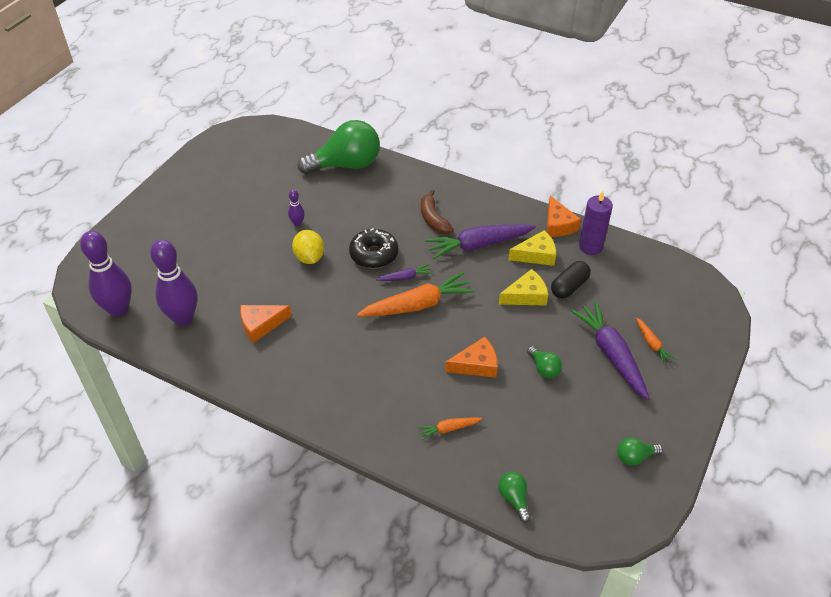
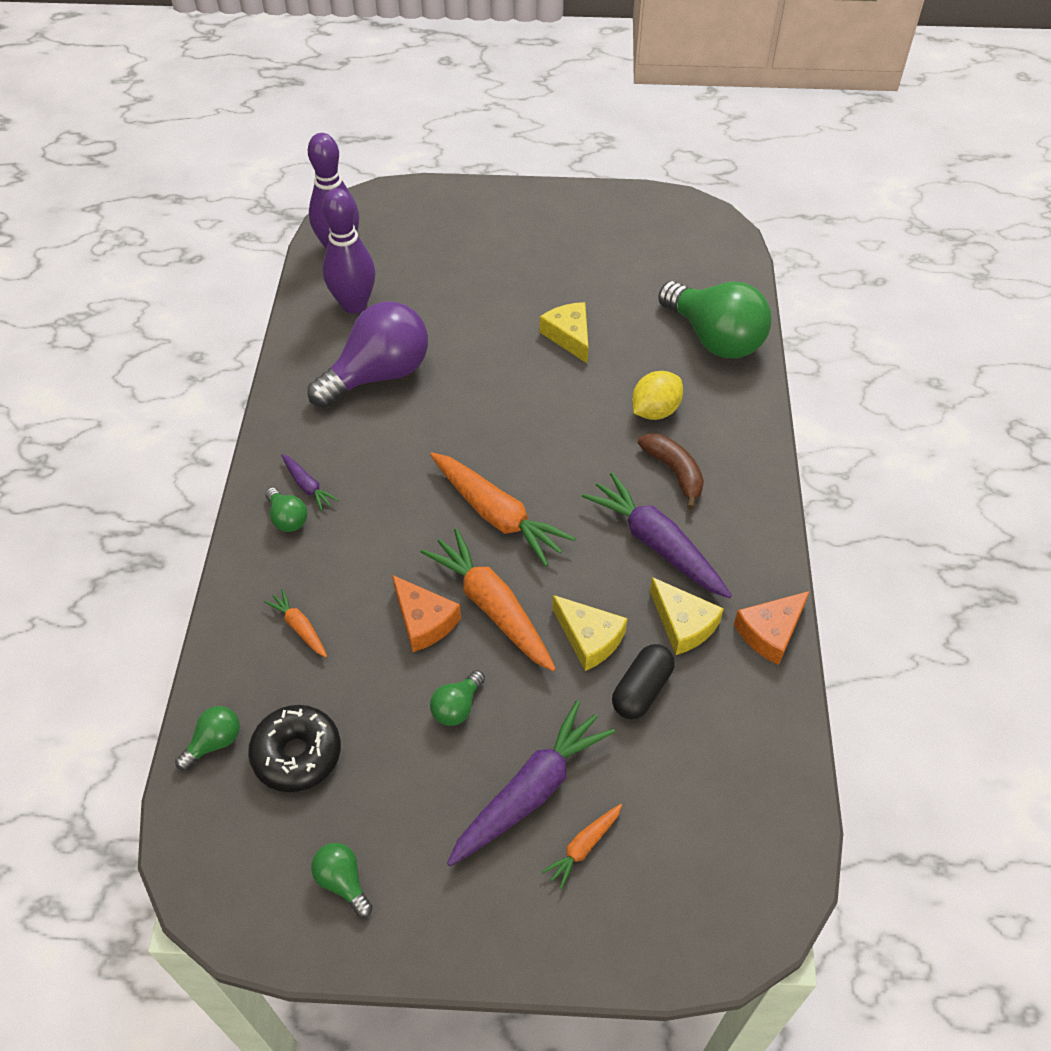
camera: 65 degrees right, 5 degrees up
orange cheese [240,305,292,343] -> purple light bulb [308,301,428,408]
purple bowling pin [288,189,305,226] -> yellow cheese [540,302,588,364]
yellow lemon [292,230,324,264] -> yellow lemon moved to [632,371,683,420]
black donut [349,228,398,268] -> black donut moved to [248,705,341,792]
purple carrot [376,264,432,281] -> purple carrot moved to [281,454,339,511]
brown banana [421,190,454,234] -> brown banana turned 105 degrees clockwise [638,433,704,510]
black capsule [551,261,591,298] -> black capsule turned 75 degrees counterclockwise [612,644,675,719]
purple candle [579,191,613,255] -> none
none -> green light bulb [265,488,307,532]
none -> orange carrot [421,528,556,671]

